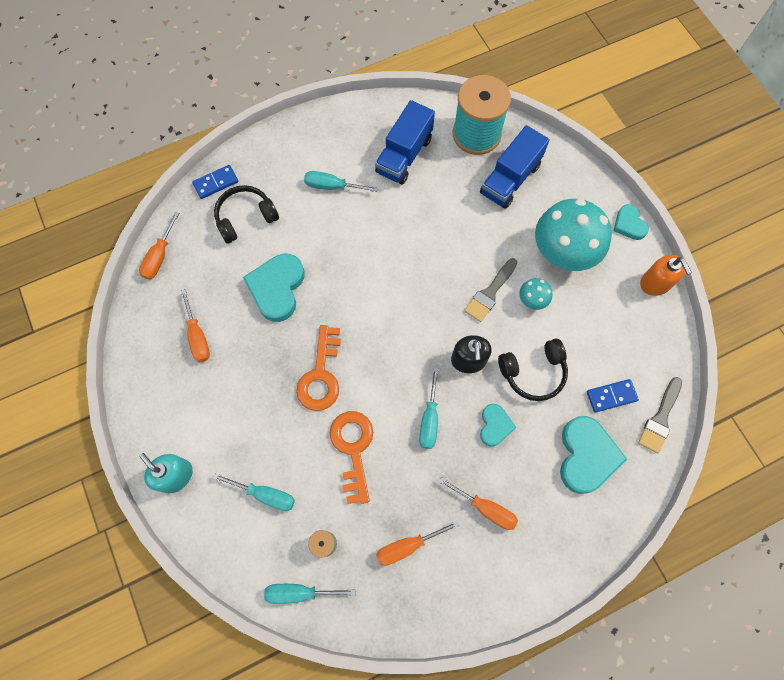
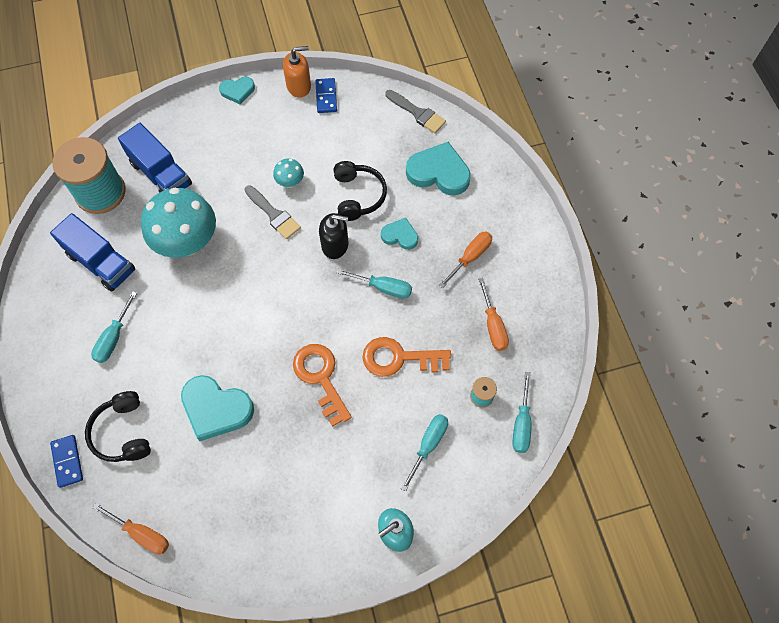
camera: 80 degrees left, 5 degrees down
orange screwdriver [181,289,210,362] -> none
orange key [296,325,341,411] -> orange key turned 135 degrees counterclockwise [293,344,352,427]
turquoise mushroom [535,199,612,271] -> turquoise mushroom moved to [141,188,216,258]
blue domino [587,379,639,413] -> blue domino moved to [315,78,337,113]

